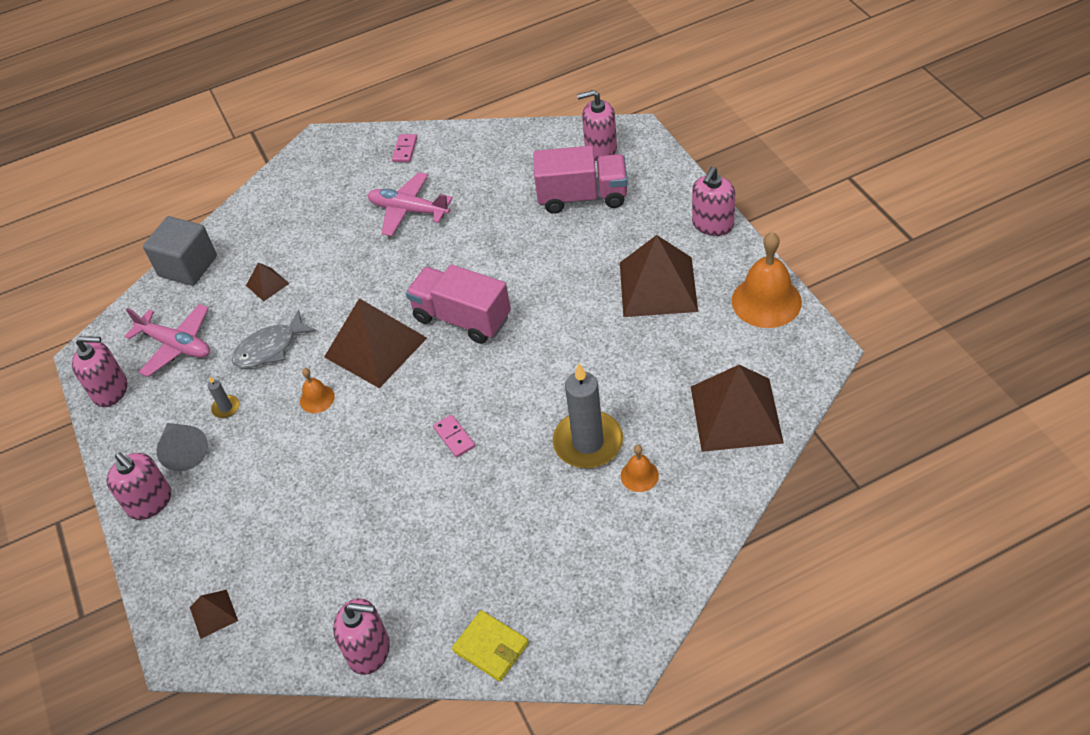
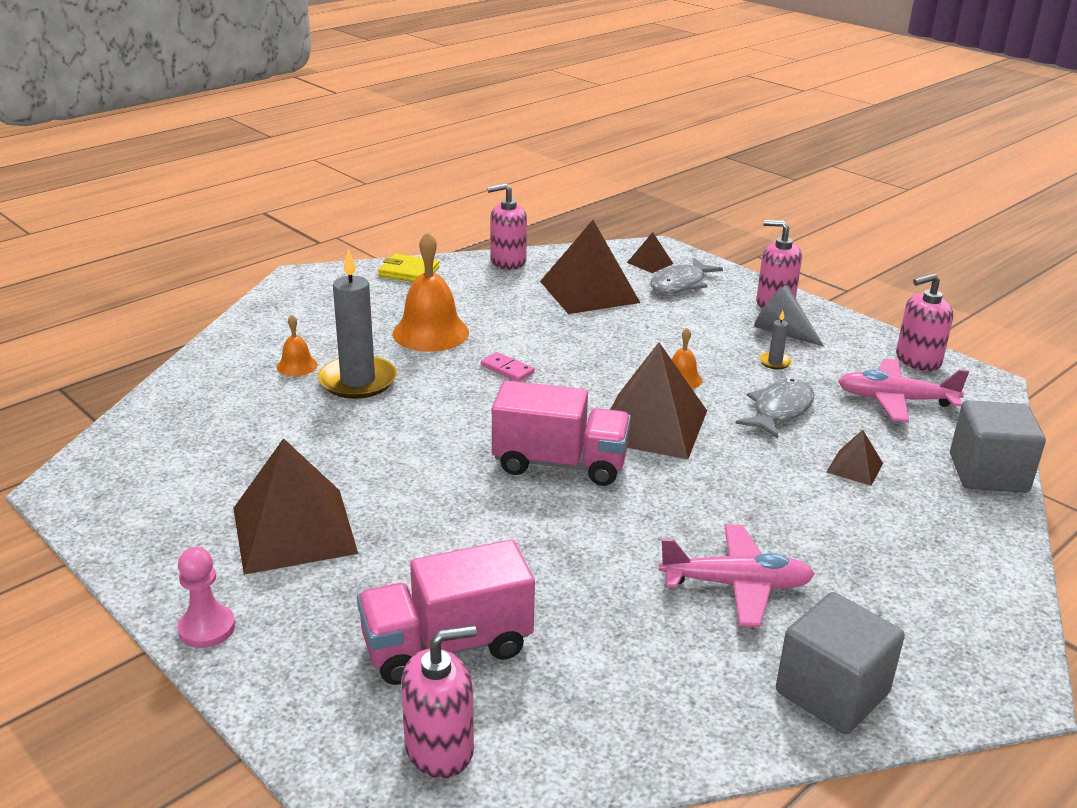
camera: 155 degrees right, 20 degrees down
pink domino [392,134,417,162] -> grey cube [776,592,905,734]
brown pyramid [691,365,784,452] -> brown pyramid moved to [540,220,640,314]
pink soap dispenser [692,167,735,236] -> pink pawn [177,547,235,648]
orange bell [732,232,802,328] -> orange bell moved to [393,231,469,352]
none -> grey fish [650,258,723,293]

